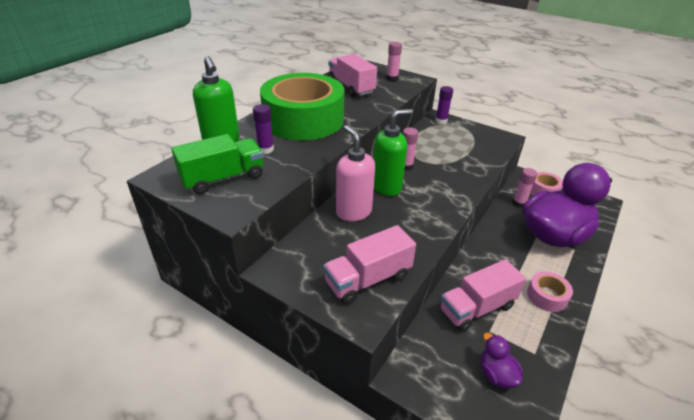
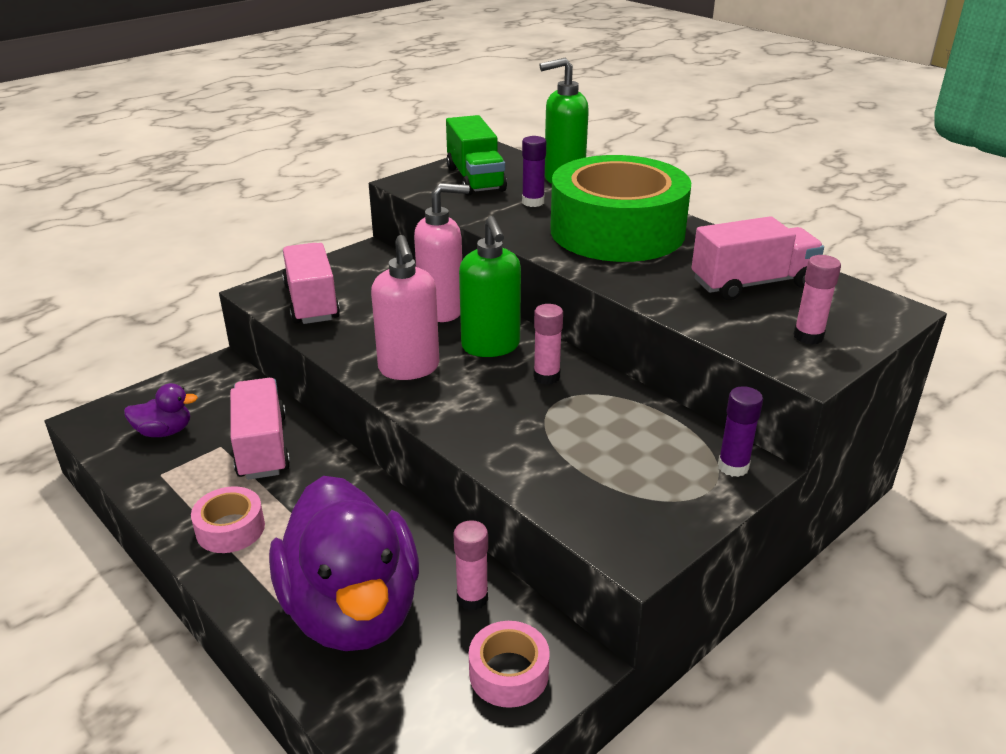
camera: 105 degrees right, 5 degrees down
none -> pink soap dispenser [371,235,439,380]

